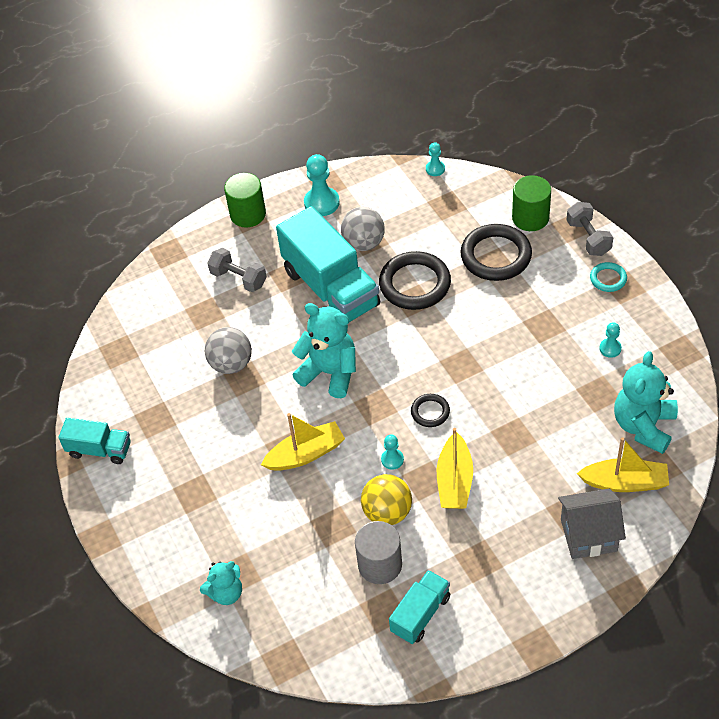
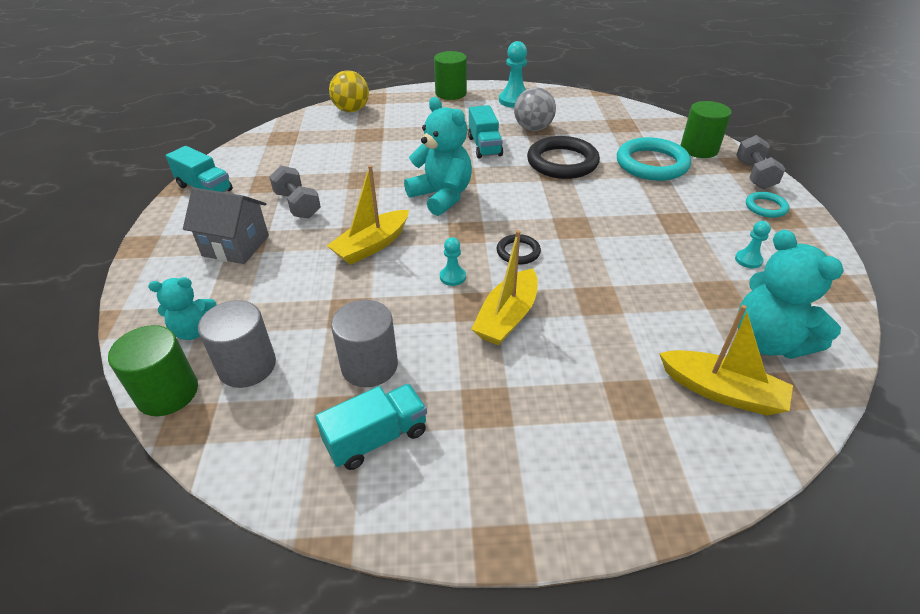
camera: 20 degrees right, 10 degrees down
grey ball [205,327,252,374] -> none
grey dumbbell [207,248,267,292] -> grey dumbbell moved to [269,166,321,219]
yellow boat [261,413,345,471] -> yellow boat turned 135 degrees clockwise [327,165,409,265]
turquoise truck [276,206,380,322] -> turquoise truck [468,105,503,158], size x0.52
yellow ball [361,474,412,525] -> yellow ball moved to [329,71,369,112]
turquoise pawn [426,142,445,176] -> none
black ring [460,224,532,281] -> turquoise ring [617,137,691,181]
grey house [558,488,626,559] -> grey house moved to [183,188,269,264]
turquoise teddy bear [614,351,678,454] -> turquoise teddy bear turned 75 degrees counterclockwise [738,229,844,359]
none -> green cylinder [108,325,198,416]
none -> grey cylinder [198,300,276,388]

